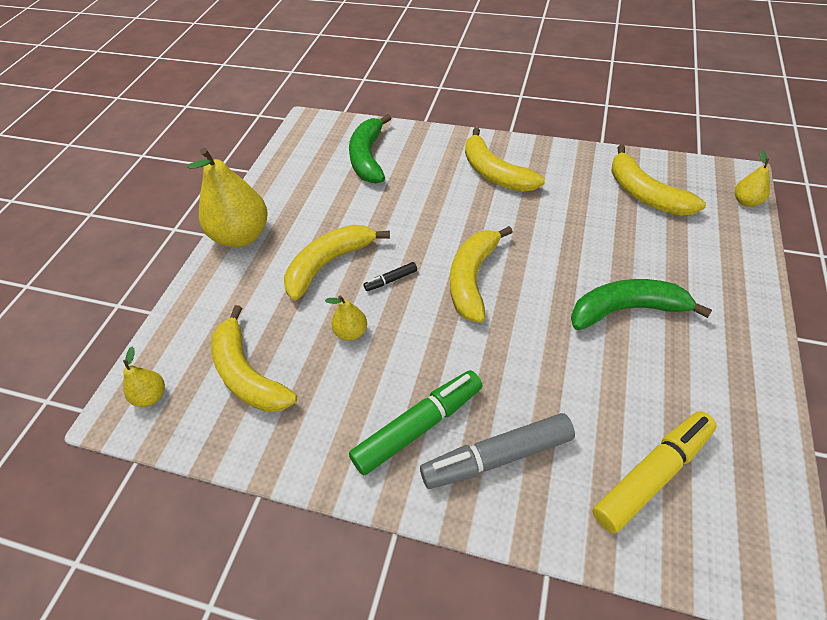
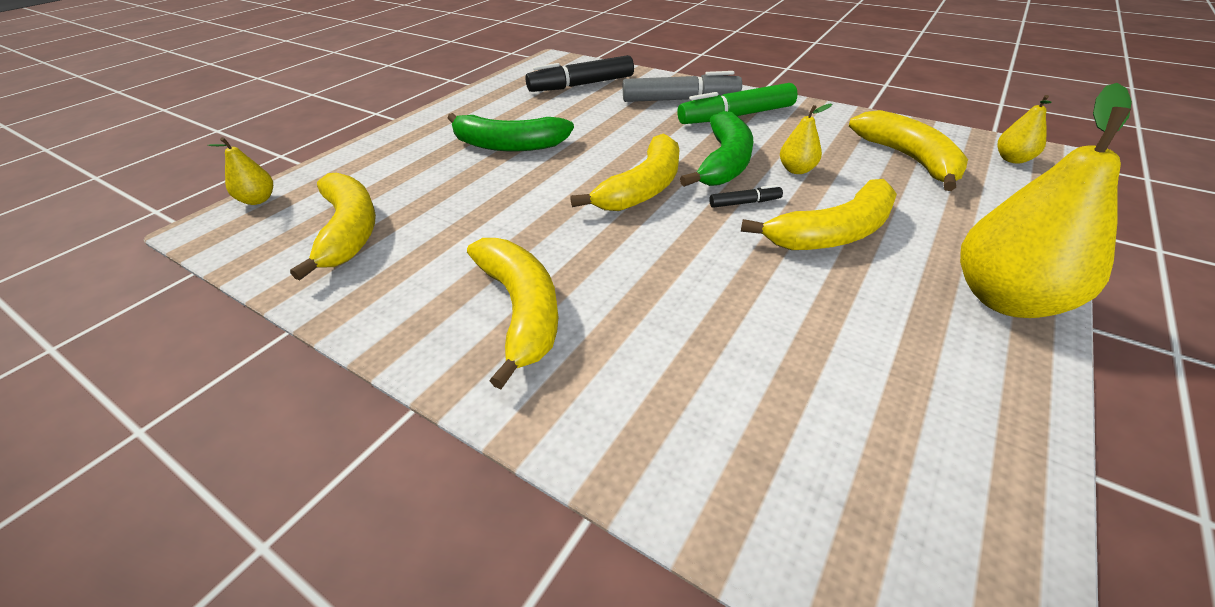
camera: 165 degrees left, 10 degrees down
green banana [349,114,391,184] -> green banana moved to [680,111,753,187]
yellow marker [593,411,717,533] -> black marker [525,55,634,92]

